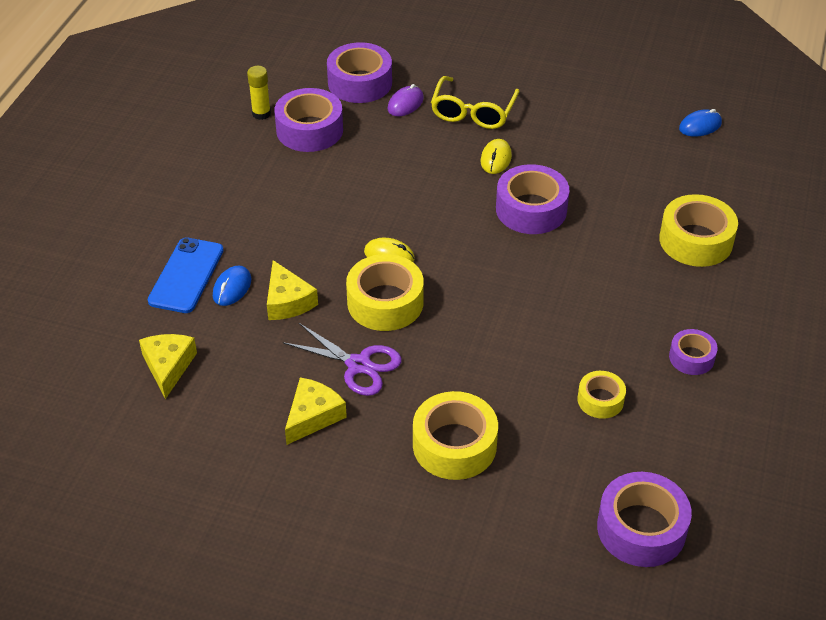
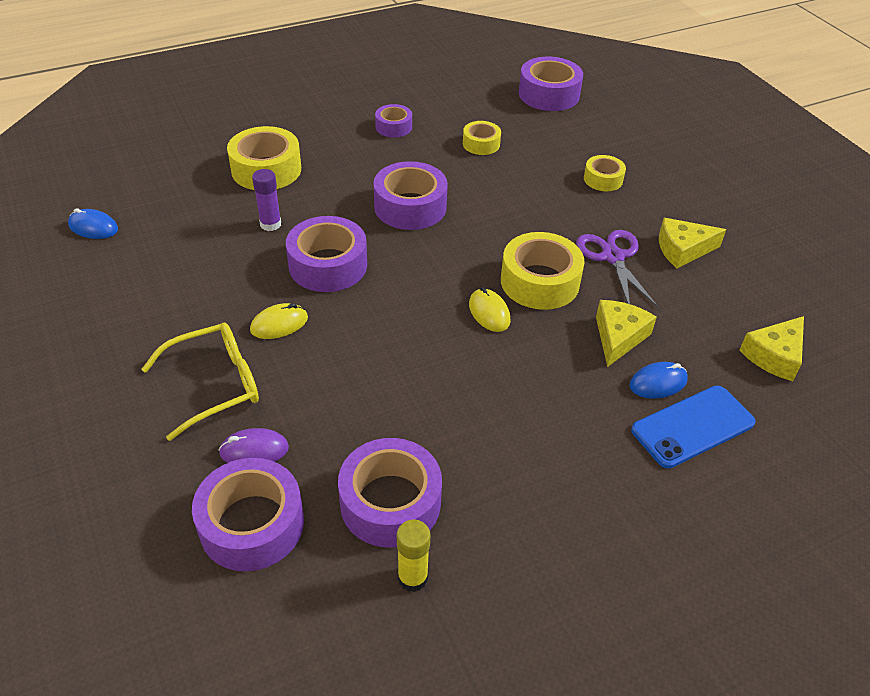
camera: 135 degrees left, 0 degrees up
yellow tape [413,391,498,480] -> yellow tape [584,155,626,191], size x0.57
none -> purple glue stick [252,169,281,231]
none -> purple tape [373,161,448,230]

